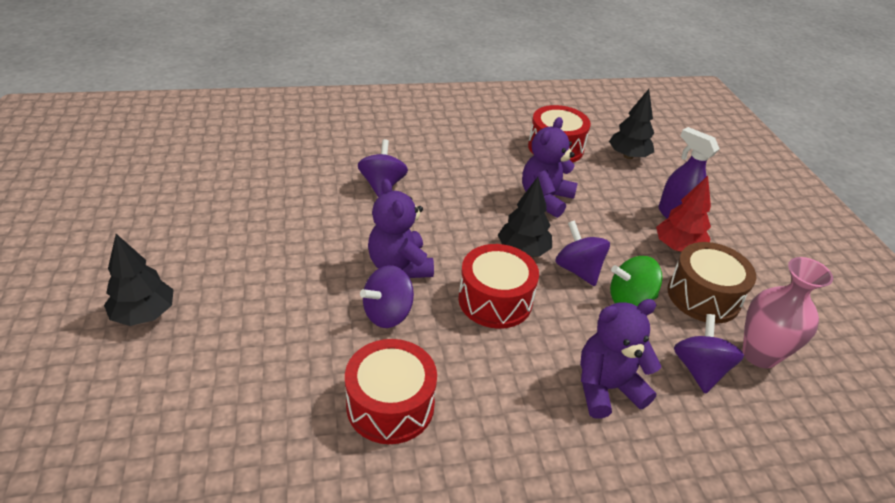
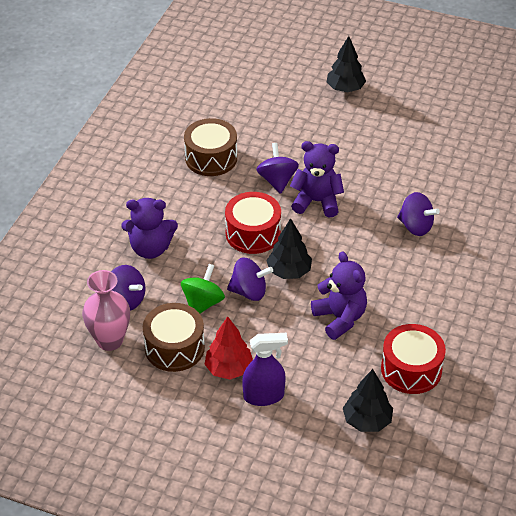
camera: 125 degrees right, 5 degrees up
red drum [345,339,437,444] -> brown drum [184,118,237,176]
purple teddy bear [580,299,661,419] -> purple teddy bear turned 75 degrees clockwise [122,198,178,259]

